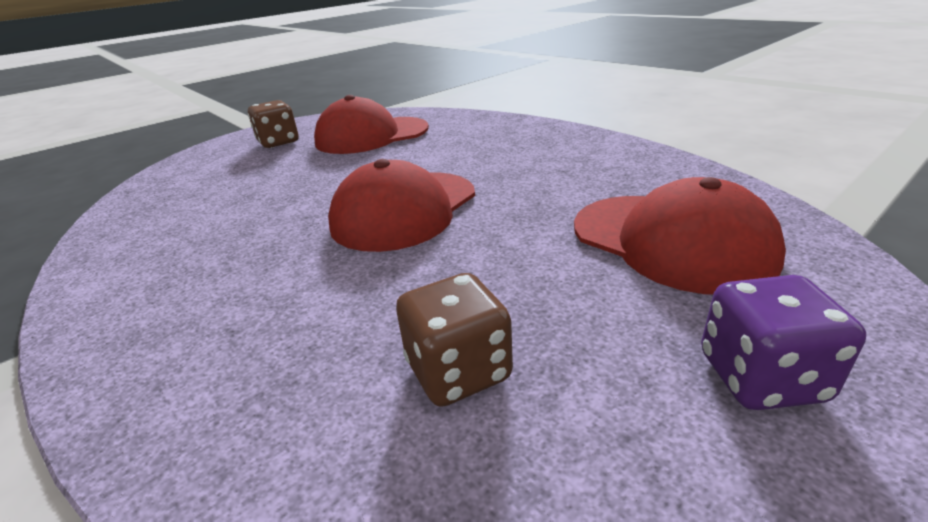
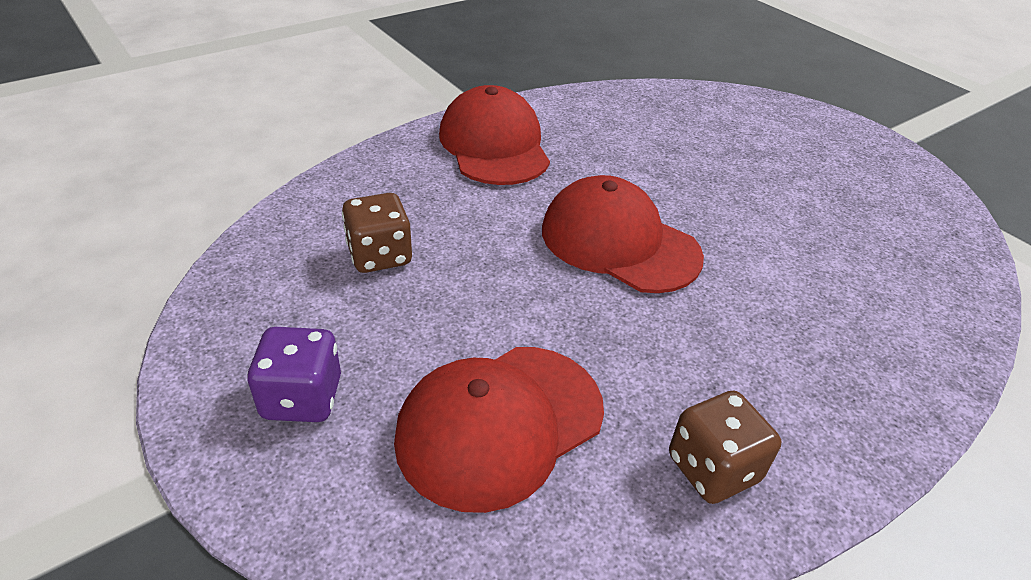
camera: 90 degrees right, 10 degrees up
brown dice [248,100,298,148] -> brown dice moved to [669,390,781,504]
red cap [314,95,429,154] -> red cap moved to [439,85,550,185]

